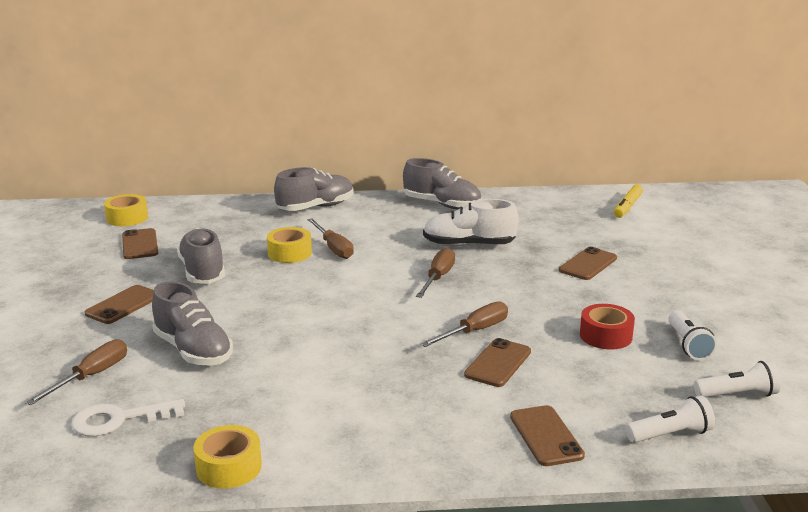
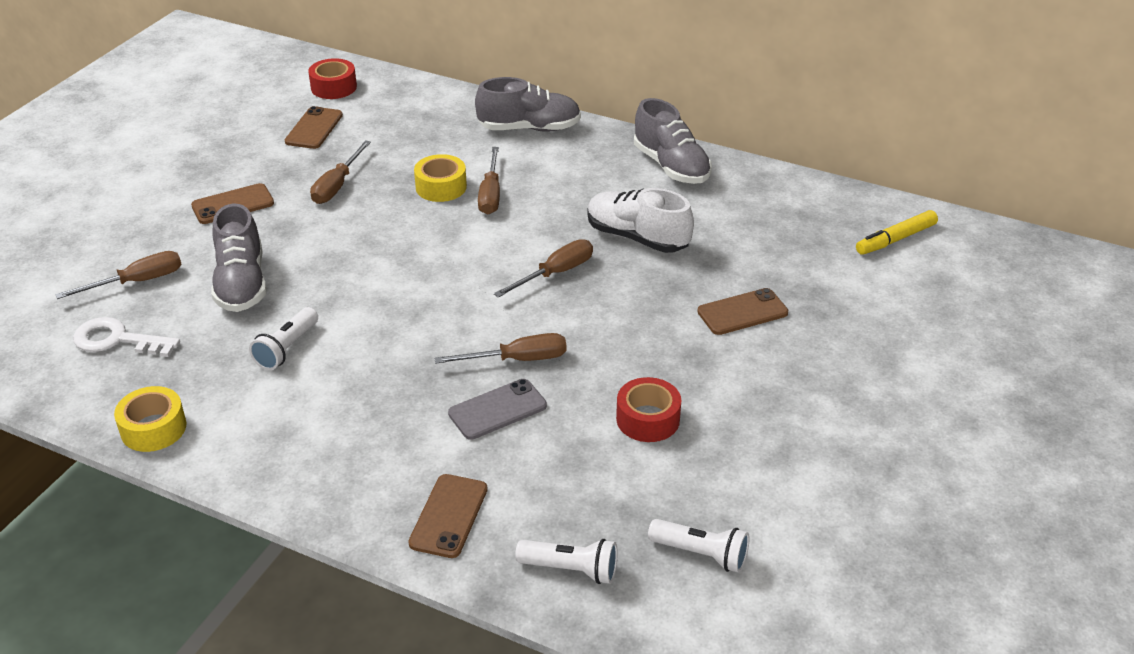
camera: 30 degrees right, 15 degrees up
yellow tape [104,194,148,226] -> red tape [308,58,357,99]
grey shoe [177,228,225,284] -> brown screwdriver [310,140,371,204]
brown phone [464,338,531,387] -> grey phone [448,379,547,440]
white flashlight [668,311,717,360] -> white flashlight moved to [249,307,318,370]

